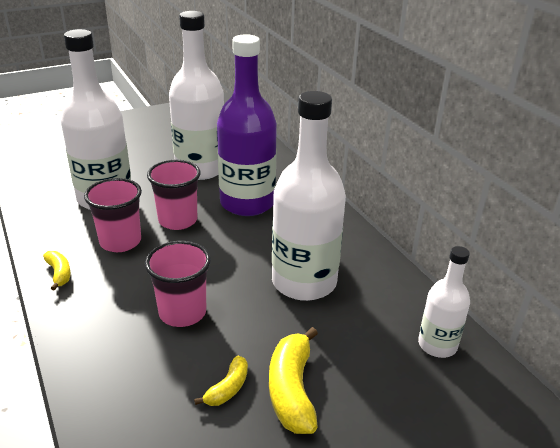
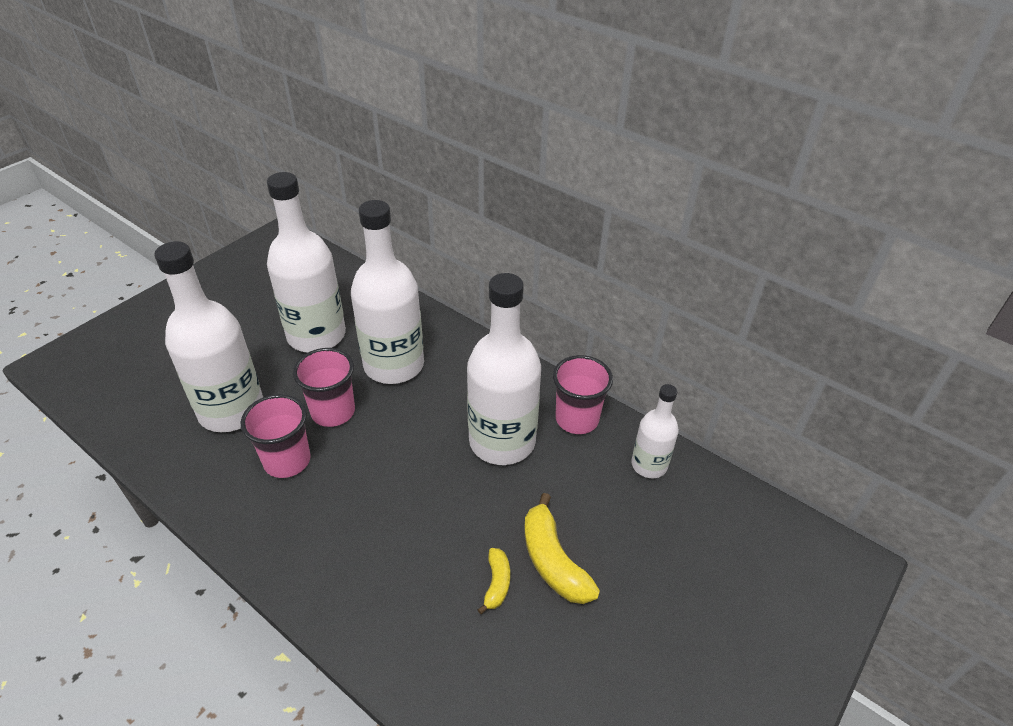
camera: 25 degrees left, 10 degrees up
yellow banana [43,251,71,291] -> none
pink cup [145,241,211,327] -> pink cup moved to [553,355,613,434]
purple bottle [217,34,277,216] -> white bottle [351,200,424,384]

